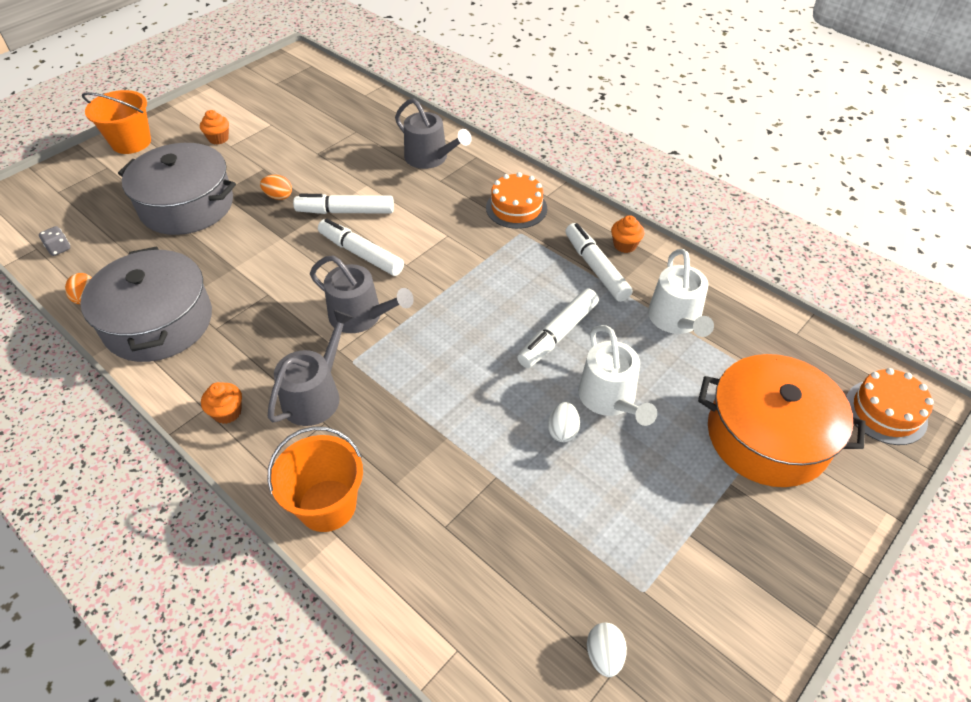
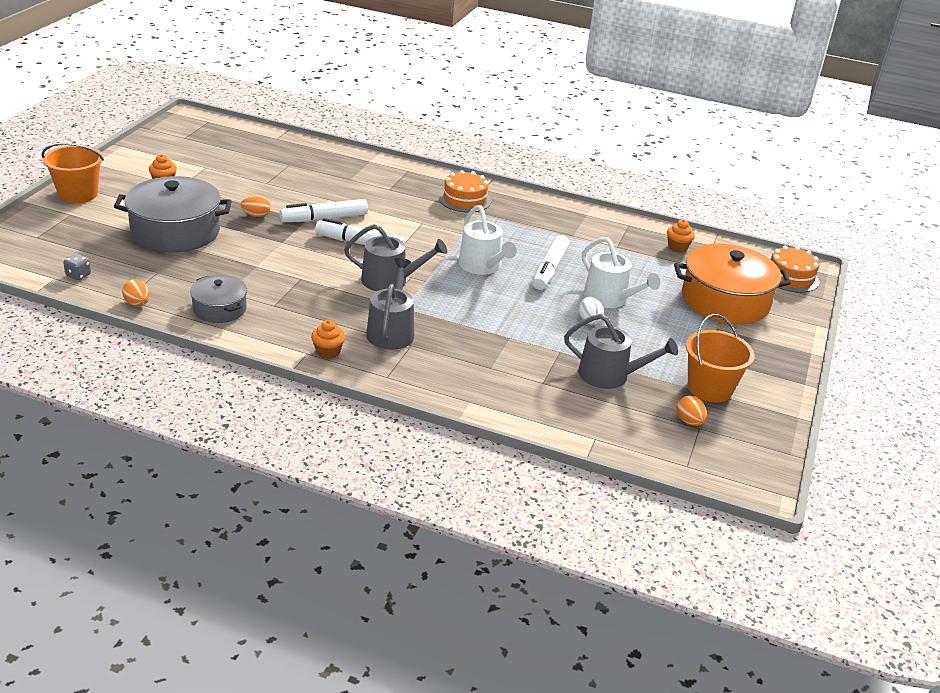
camera: 25 degrees left, 15 degrees down
grey pot [80,246,212,362] -> grey pot [190,275,247,323], size x0.55
orange bucket [267,426,363,532] -> orange bucket moved to [686,314,755,403]
grey watering can [395,98,472,169] -> grey watering can moved to [564,314,678,389]
white marker [565,223,633,302] -> none
white egg [587,623,627,677] -> orange egg [676,395,707,426]
orange cupcake [611,215,644,253] -> orange cupcake moved to [667,220,695,252]
white watering can [648,249,714,337] -> white watering can moved to [458,205,517,275]

